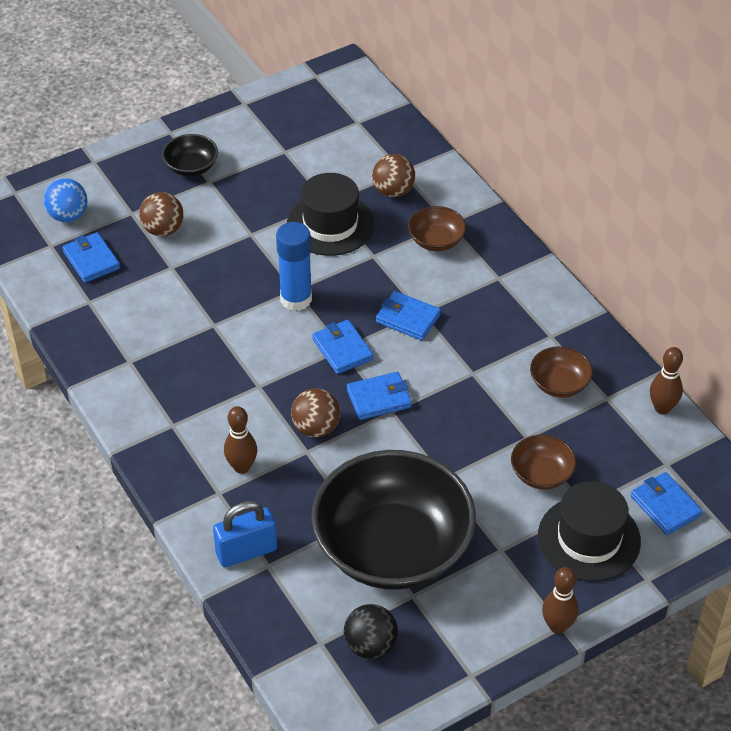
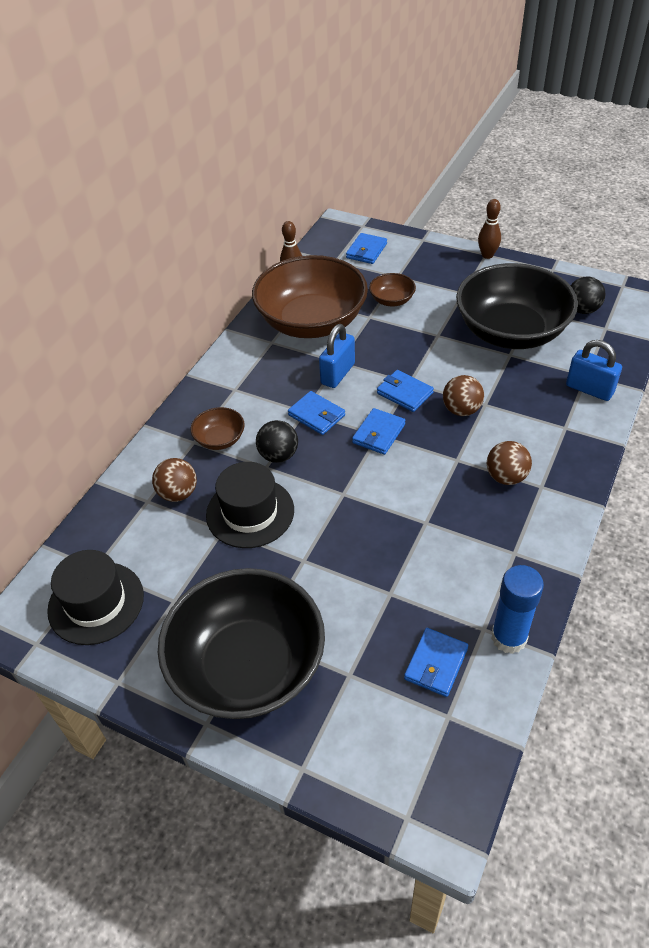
camera: 120 degrees left, 0 degrees up
blue ball [43,178,87,222] -> none
brown ball [139,192,184,236] -> brown ball moved to [487,441,532,485]
black bowl [162,134,218,176] -> black bowl [158,568,325,719], size x2.39
brown bowling pin [224,406,257,474] -> none
blue glue stick [276,222,312,311] -> blue glue stick moved to [491,565,544,654]
blue wallet [376,291,441,340] -> blue wallet turned 45 degrees counterclockwise [288,391,345,435]
brown bowl [530,346,593,398] -> brown bowl [252,255,368,338], size x2.39
black hat [538,481,641,582] -> black hat moved to [47,550,144,645]
none -> black ball [256,420,298,463]
none -> blue padlock [319,324,355,388]

